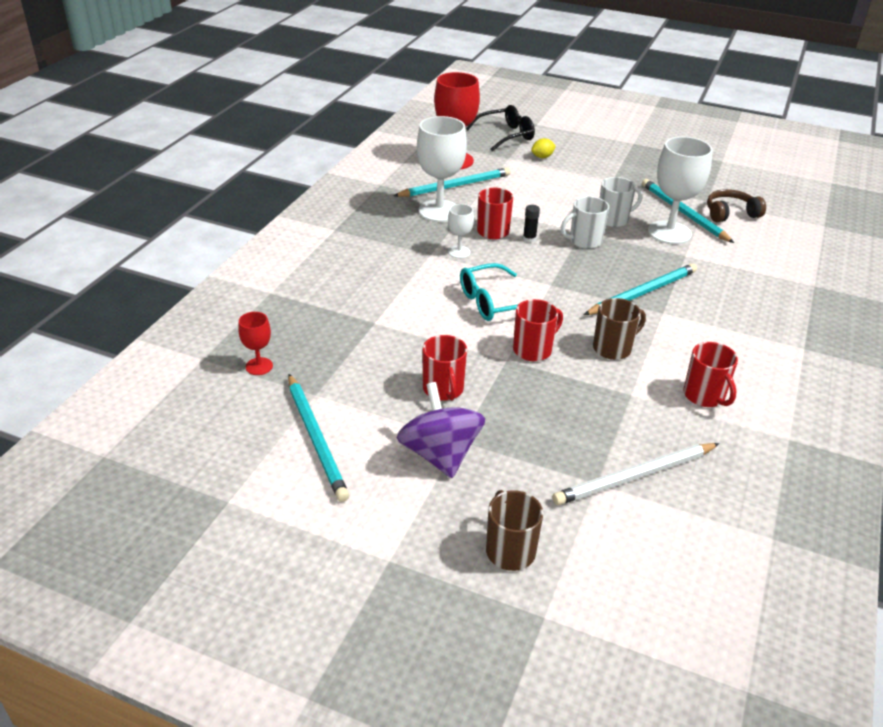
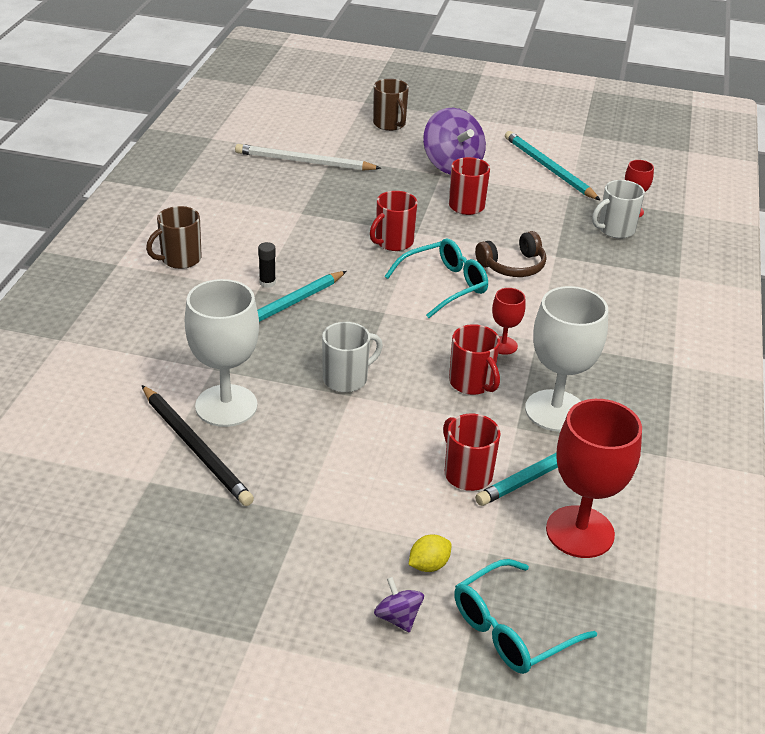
camera: 170 degrees right, 0 degrees up
white goblet [448,204,474,258] -> red goblet [492,288,526,355]
black glasses [466,105,535,151] -> turquoise glasses [454,559,597,674]
black glue stick [523,205,540,243] -> black glue stick moved to [258,242,276,288]
white pencil [552,443,720,505] -> white pencil turned 135 degrees counterclockwise [235,144,381,170]
brown mug [593,298,646,360] -> brown mug moved to [146,206,202,269]
white mug [600,177,643,227] -> white mug moved to [592,180,645,239]
turquoise pencil [642,179,734,243] -> black pencil [142,385,254,506]
red mug [683,342,738,407] -> red mug moved to [443,414,501,491]
brown headphones [707,189,766,222] -> brown headphones moved to [475,231,546,277]
none -> purple spinning top [374,577,424,633]

